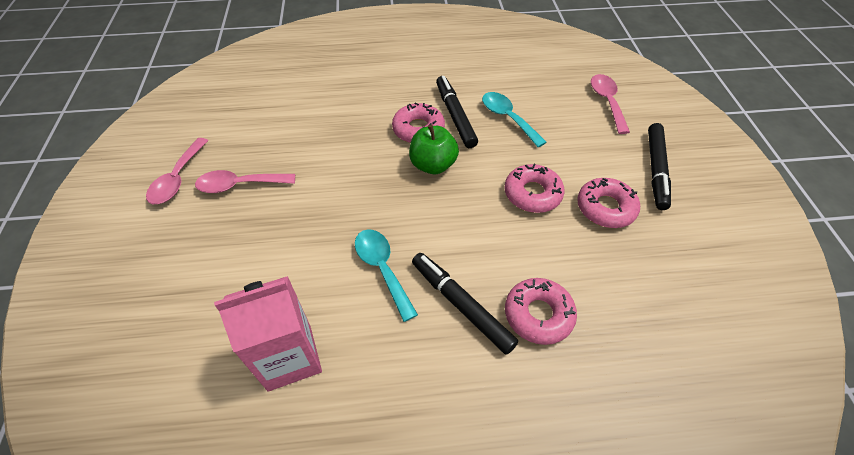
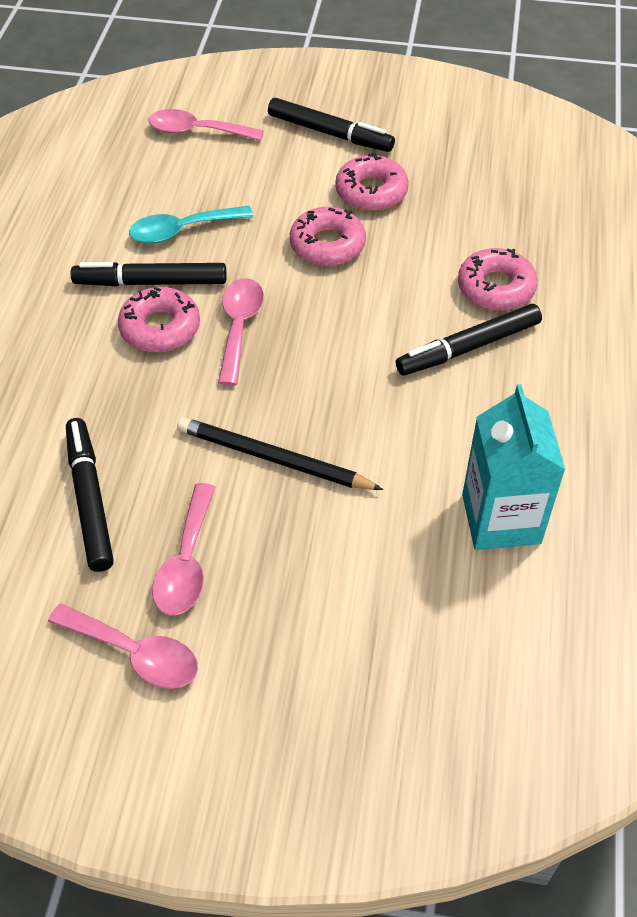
camera: 75 degrees left, 0 degrees up
pink carton [214,276,322,392] -> turquoise carton [462,384,566,550]
turquoise spoon [355,229,418,322] -> none
green apple [409,124,459,174] -> pink spoon [218,278,264,386]
none -> black marker [66,418,114,572]
none -> black pencil [177,417,383,490]

